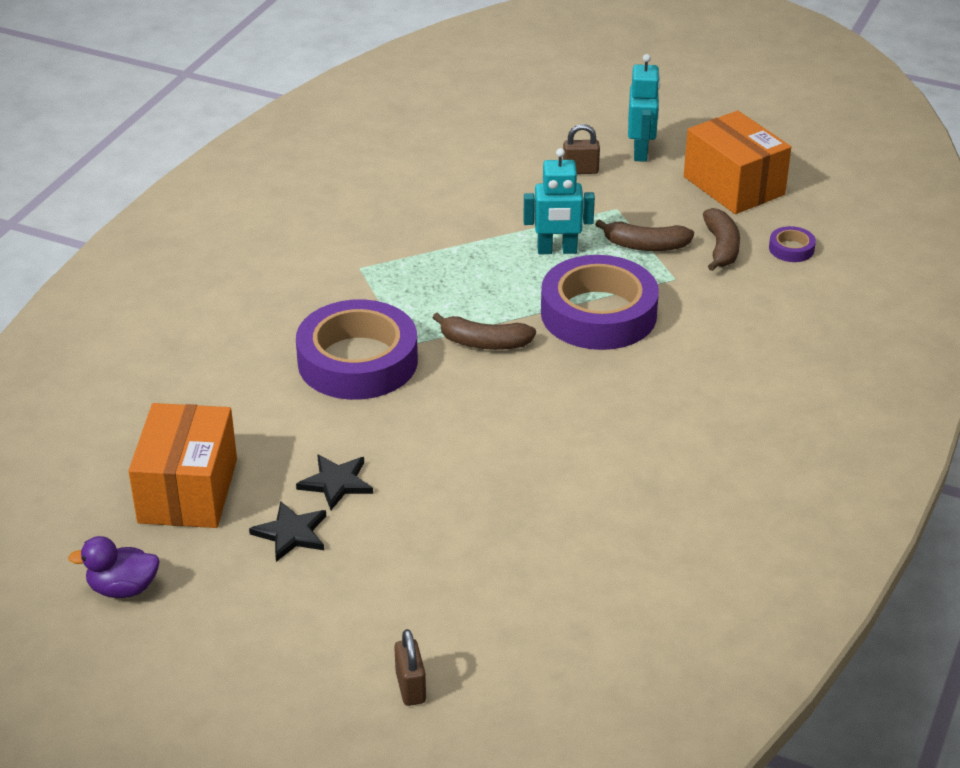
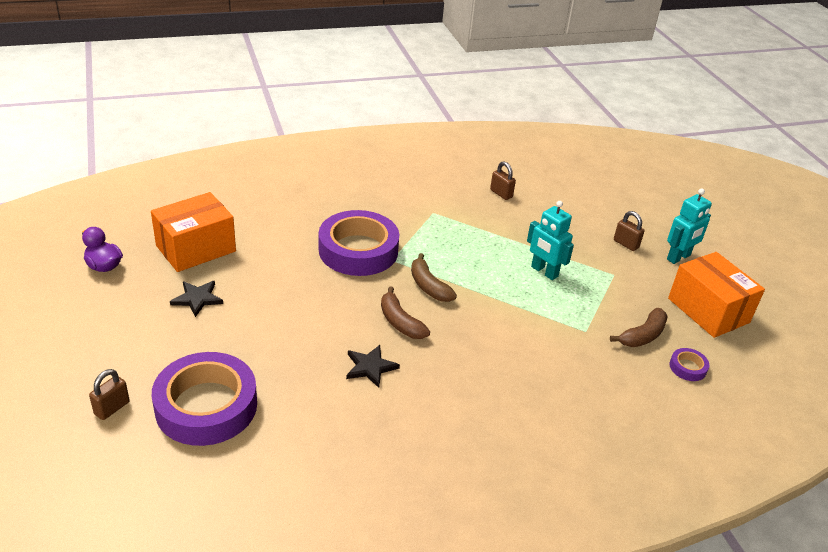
camera: 45 degrees right, 0 degrees up
black star [296,454,373,510] -> black star moved to [346,345,400,388]
purple tape [541,255,659,350] -> purple tape moved to [152,352,257,446]
brown banana [595,219,694,251] -> brown banana moved to [381,287,430,339]
orange box [684,110,791,214] -> orange box turned 45 degrees counterclockwise [668,252,765,338]
none -> brown padlock [490,161,516,200]

